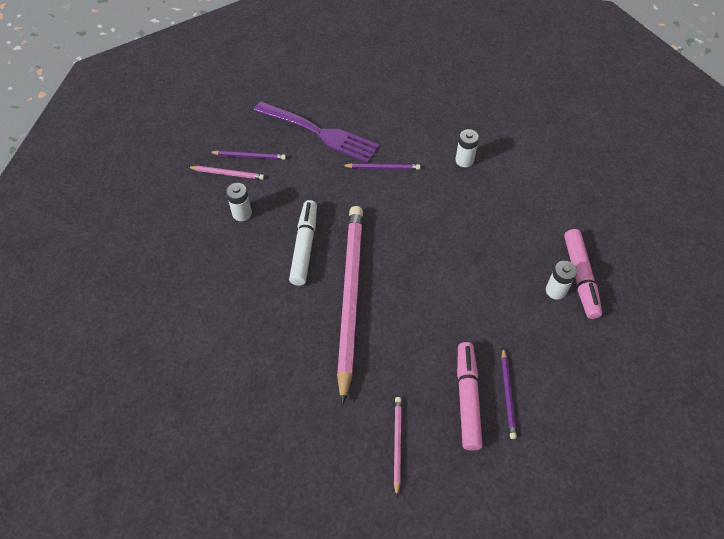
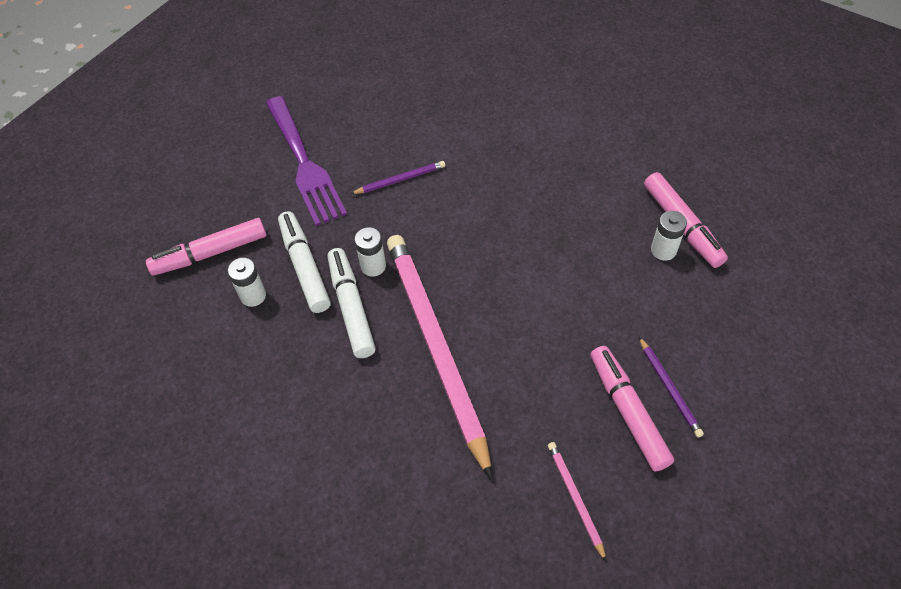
camera: 20 degrees left, 0 degrees up
pink pencil [188,166,264,180] -> pink marker [146,218,266,276]
purple pencil [209,150,286,160] -> none
purple fork [254,101,380,163] -> purple fork turned 60 degrees clockwise [266,96,347,226]
white battery [455,129,479,167] -> white battery moved to [354,227,386,277]
none -> white marker [278,211,331,313]

